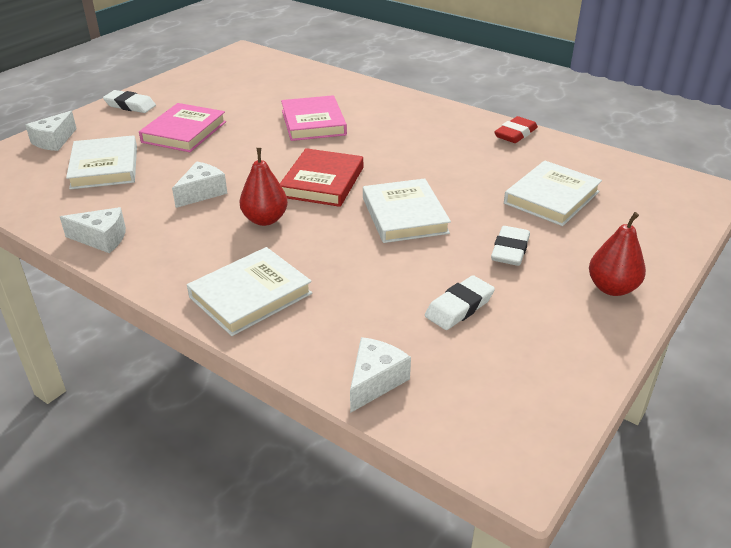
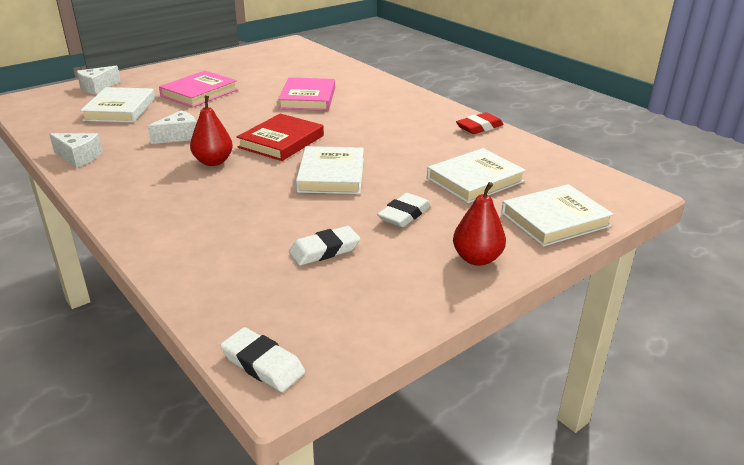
camera: 15 degrees right, 5 degrees down
white eraser [103,90,156,113] -> white eraser moved to [220,327,305,392]
white book [187,247,312,336] -> white book moved to [501,184,614,247]
white cheese [350,337,411,413] -> none

